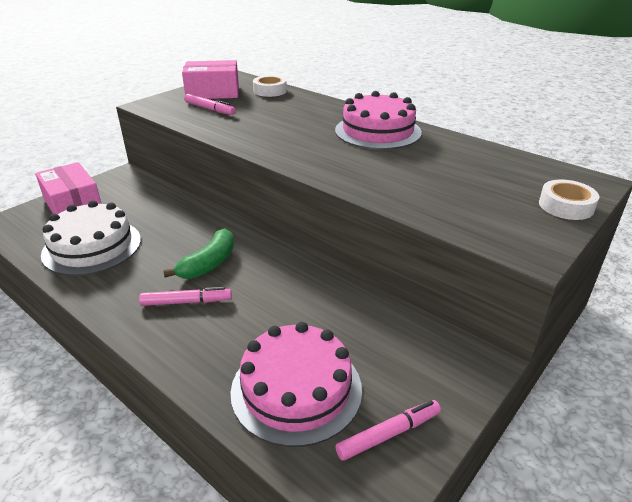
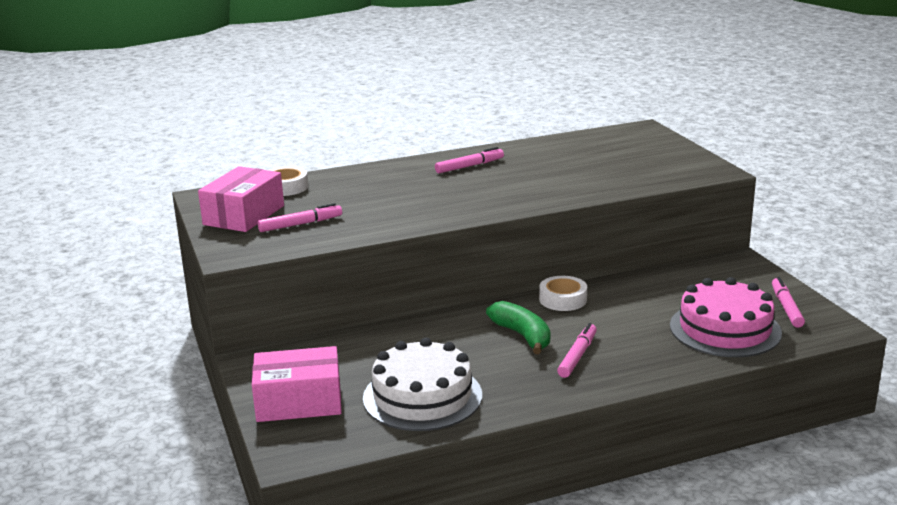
camera: 60 degrees left, 10 degrees down
pink cake [335,91,422,150] -> pink marker [435,147,504,173]
white tape [539,179,599,220] -> white tape moved to [539,276,587,311]

